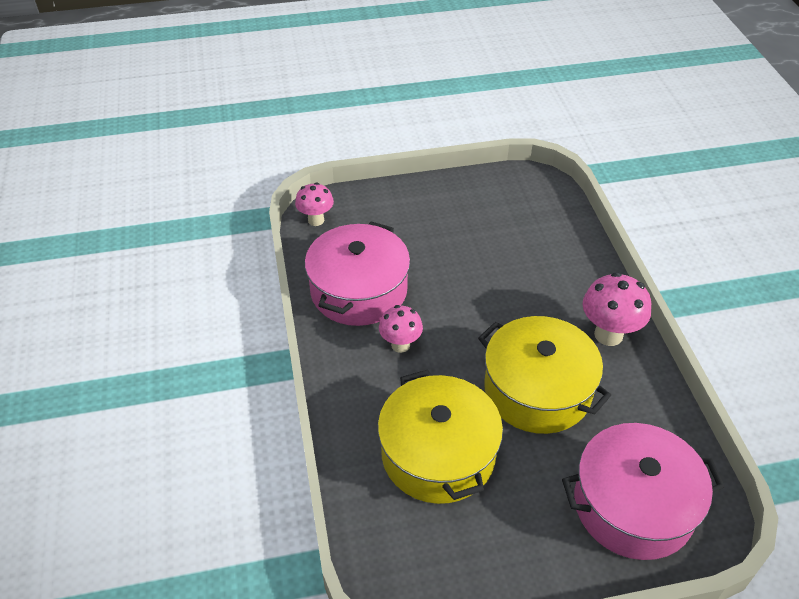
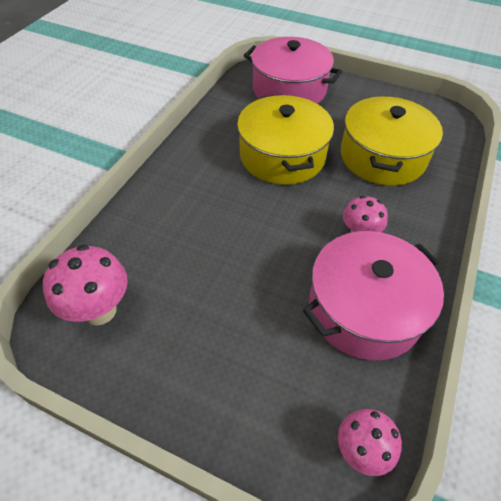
camera: 145 degrees left, 5 degrees up
pink mushroom [582,272,651,346] -> pink mushroom moved to [43,244,128,326]

